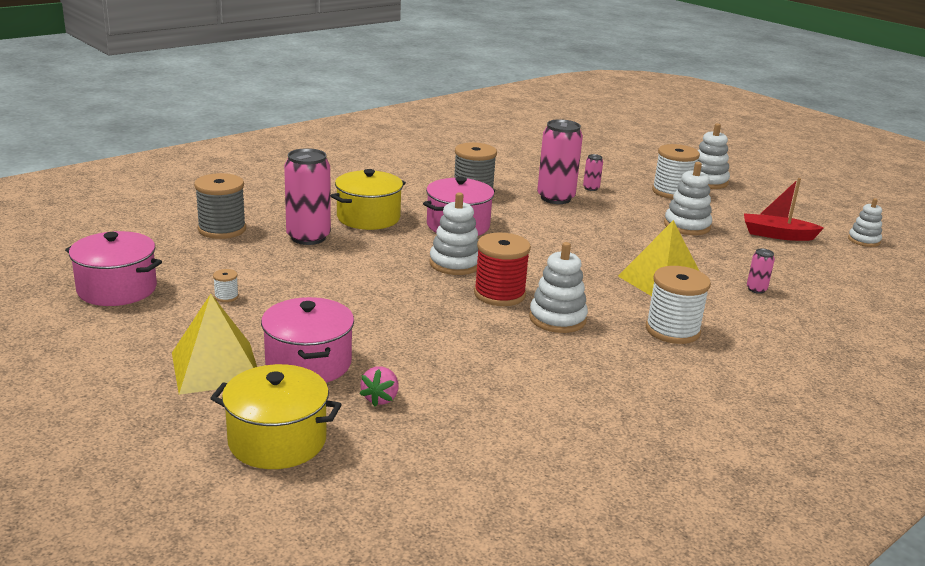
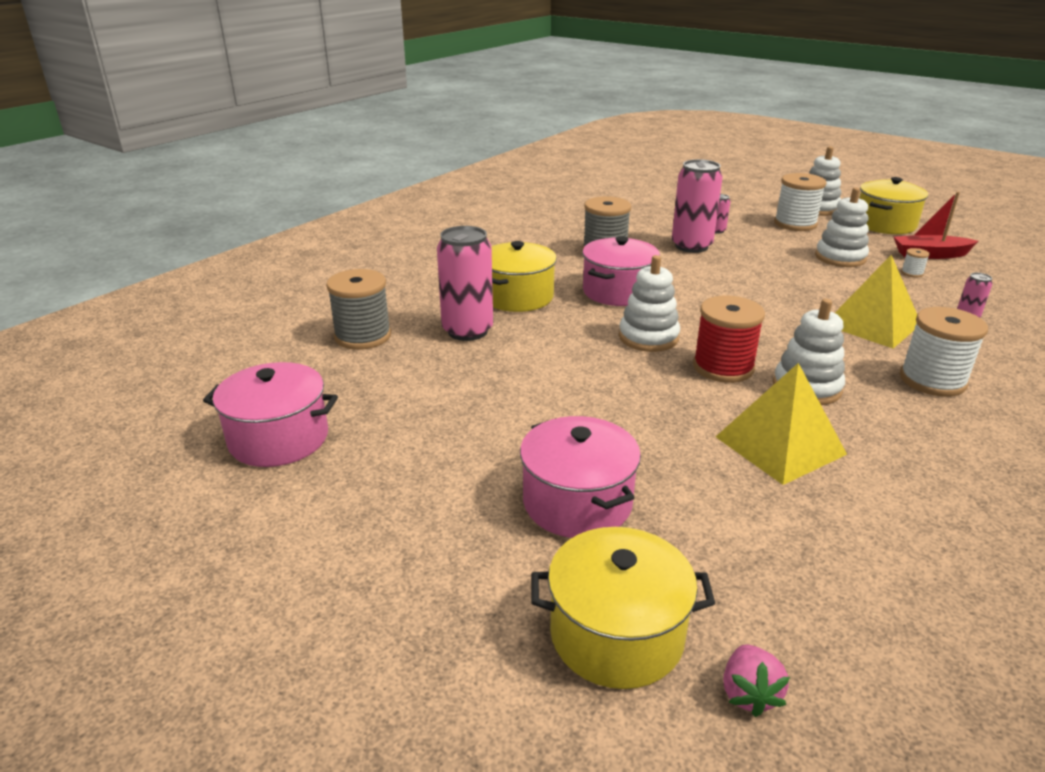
camera: 10 degrees left, 5 degrees up
yellow pyramid [172,294,257,395] -> yellow pyramid moved to [716,363,847,485]
white spool [213,269,239,302] -> white spool moved to [901,248,930,277]
pink strawberry [360,366,399,406] -> pink strawberry moved to [723,644,790,717]
white stacking toy [848,198,882,247] -> none
none -> yellow pot [859,177,928,234]

